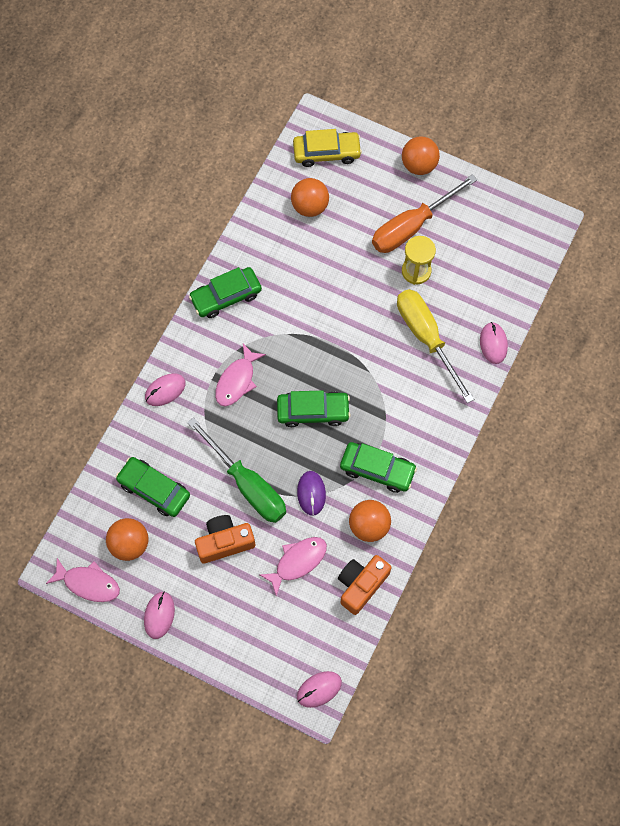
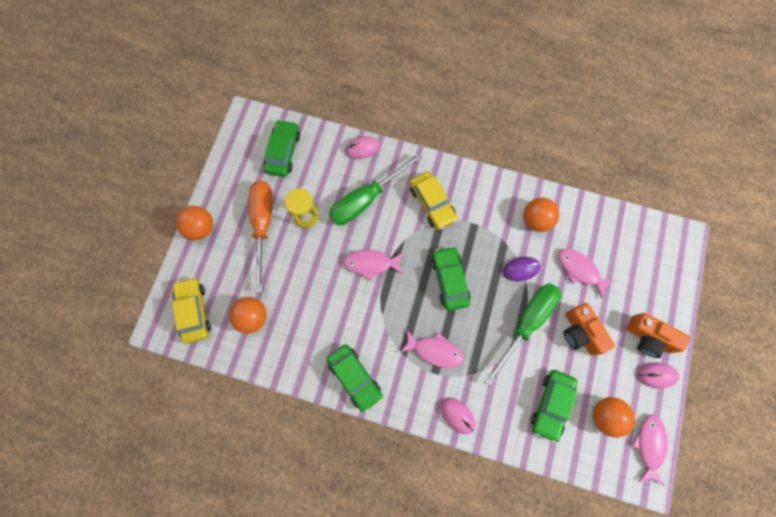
camera: 100 degrees left, 5 degrees up
pink mouse [297,671,342,708] -> none
orange camera [338,555,392,615] -> orange camera moved to [626,313,690,358]
green car [340,442,417,493] -> green car moved to [264,120,300,177]
orange screwdriver [372,174,477,253] -> orange screwdriver turned 135 degrees counterclockwise [249,180,273,293]
yellow screwdriver [397,289,474,403] -> green screwdriver [329,153,422,225]
none -> pink fish [343,250,403,281]
none -> yellow car [409,171,457,230]

